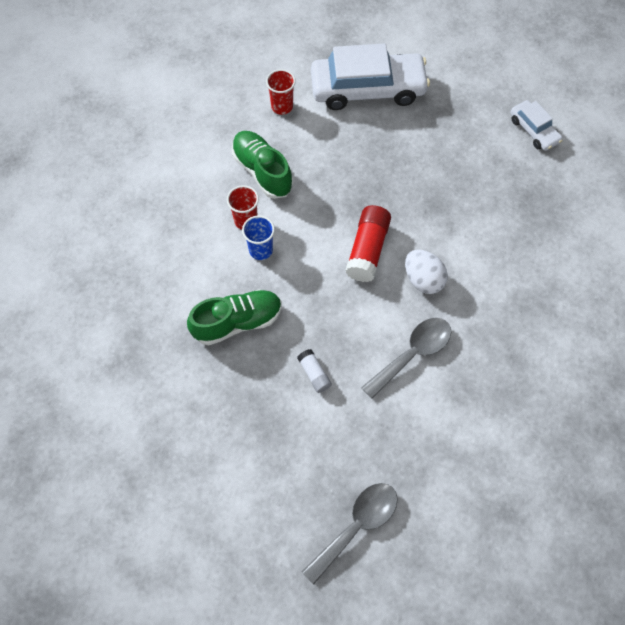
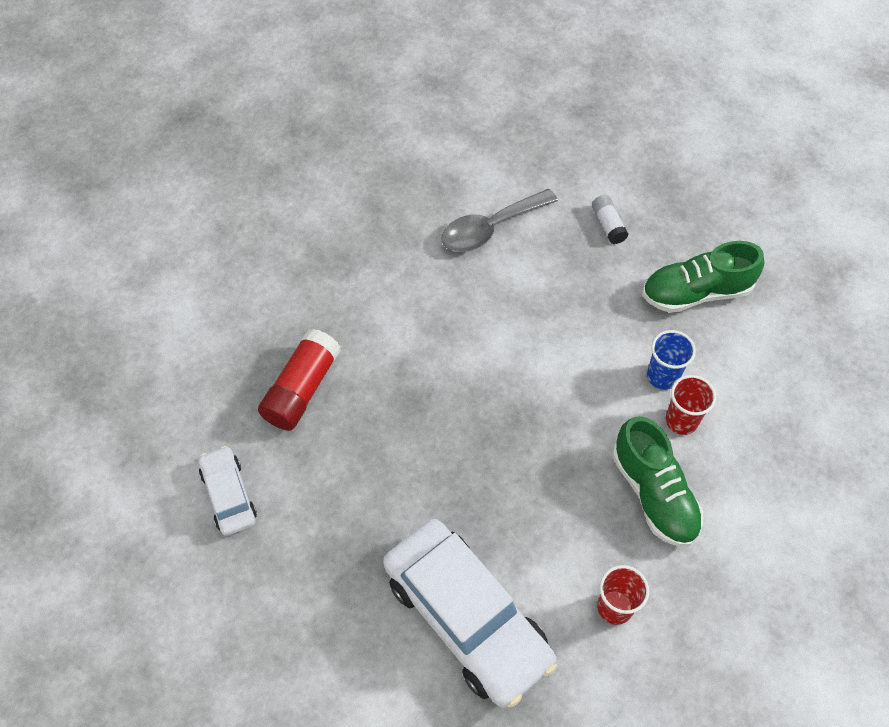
camera: 170 degrees left, 5 degrees down
grey spoon [302,483,398,585] -> none
white car [311,44,430,110] -> white car turned 135 degrees counterclockwise [383,519,557,708]
red glue stick [346,205,391,282] -> red glue stick moved to [258,329,341,431]
white egg [405,249,448,294] -> none

